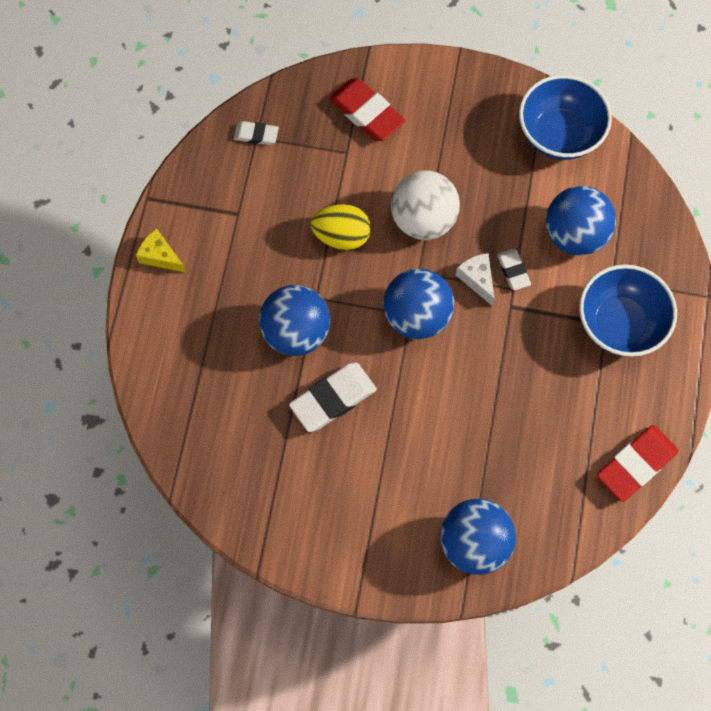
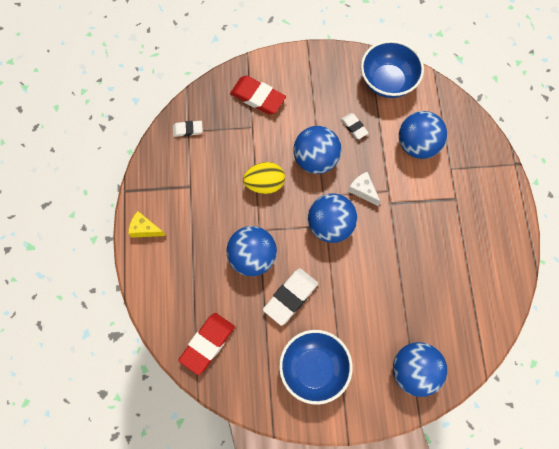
camera: 15 degrees left, 0 degrees up
white ball [391,170,460,240] -> blue ball [293,126,341,174]
white eraser [497,249,531,290] -> white eraser moved to [341,113,368,139]
blue bowl [579,264,677,357] -> blue bowl moved to [279,330,353,405]
red eraser [597,425,679,502] -> red eraser moved to [179,313,235,375]

